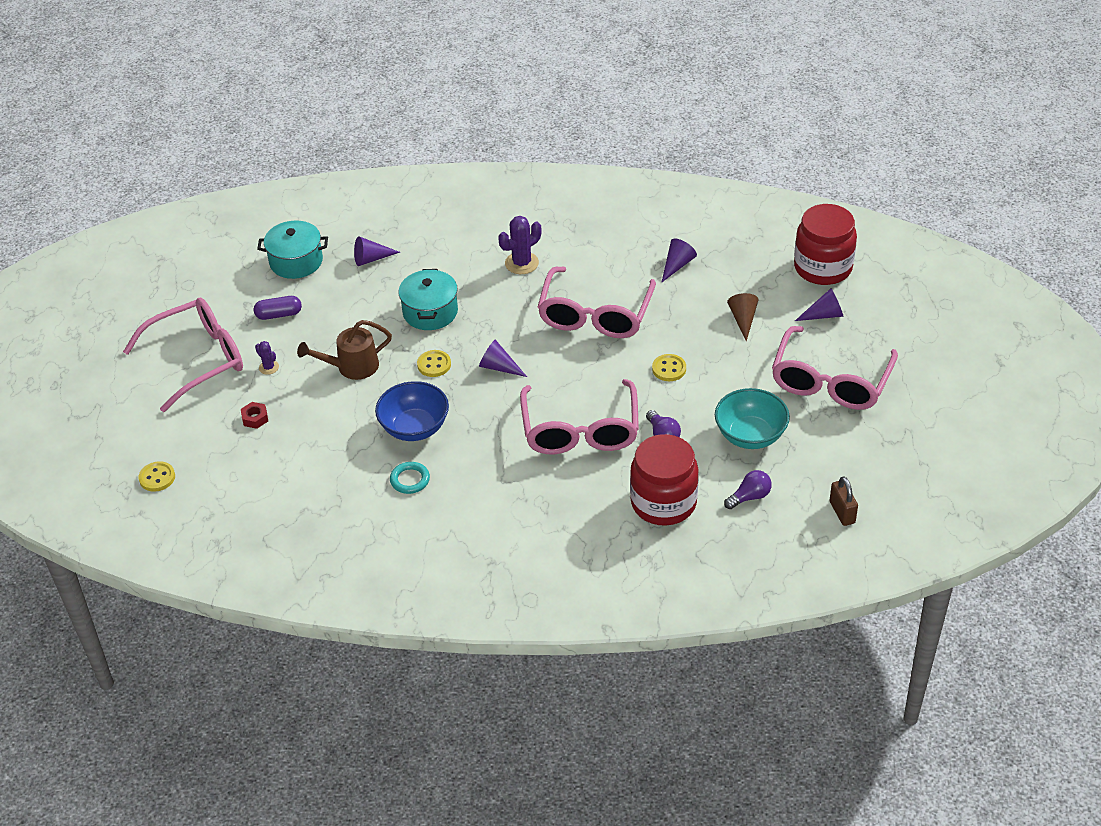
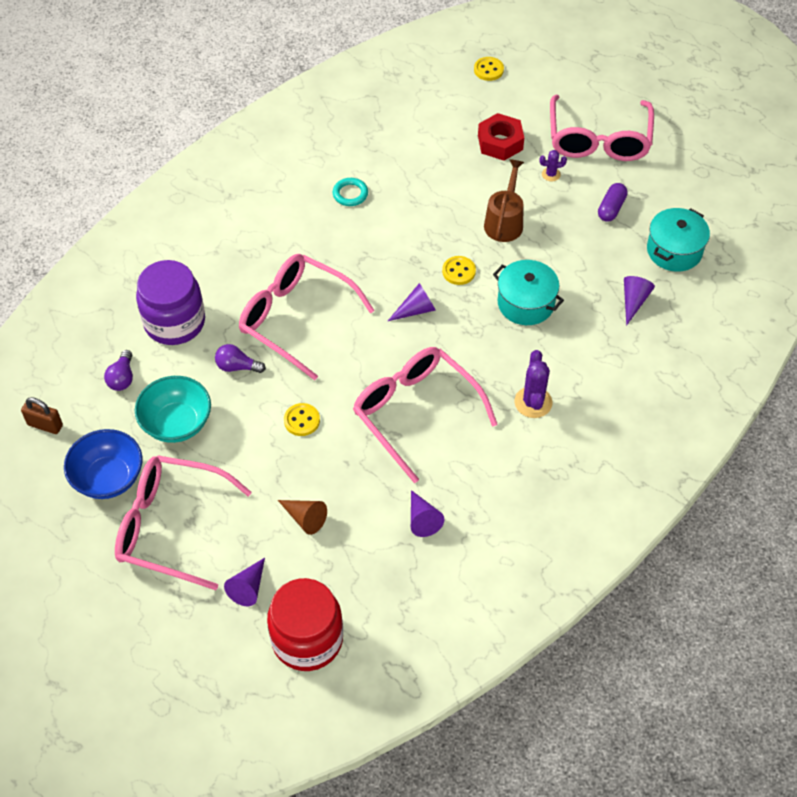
camera: 125 degrees right, 10 degrees up
red nut [241,402,268,429] -> red nut [478,113,524,161], size x1.89
blue bowl [375,381,449,441] -> blue bowl moved to [64,429,142,499]
red jar [630,434,699,526] -> purple jar [136,260,205,345]
pink glasses [772,326,898,410] -> pink glasses turned 45 degrees counterclockwise [115,455,252,590]

